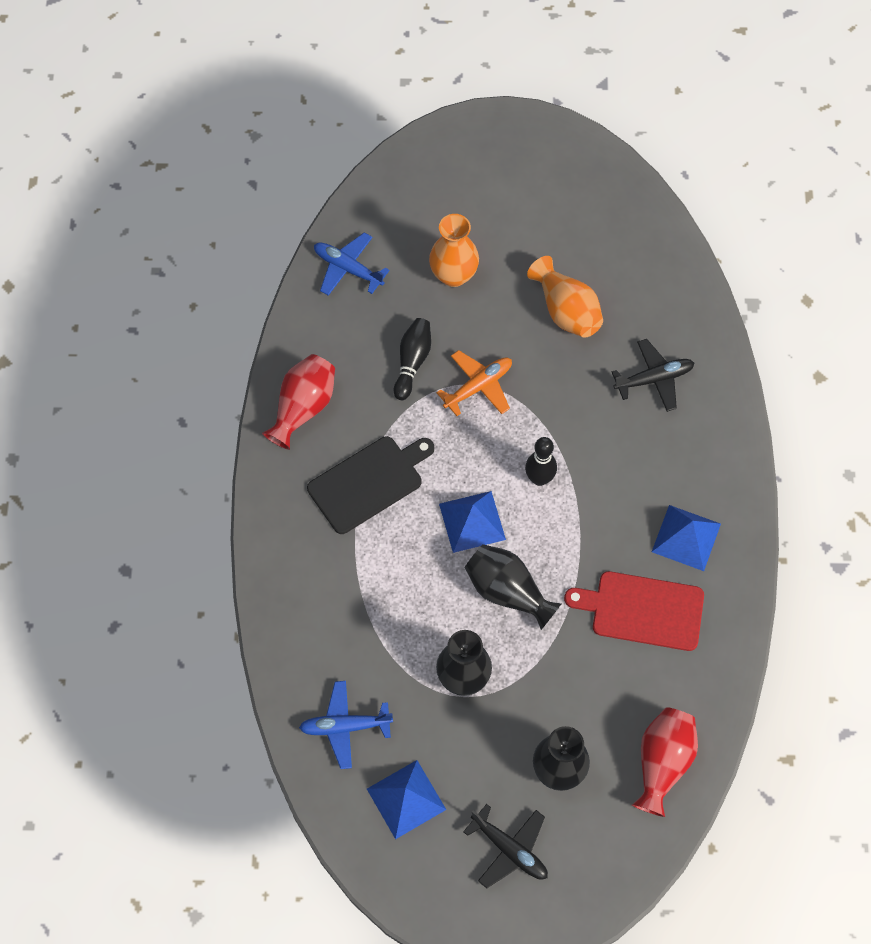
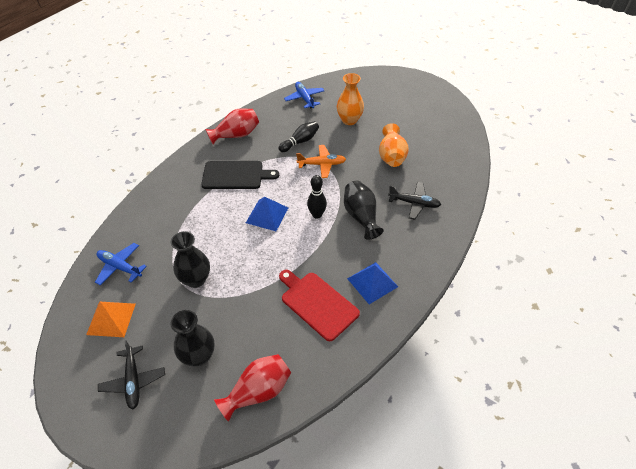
camera: 35 degrees right, 15 degrees down
blue pyramid [367,760,446,839] -> orange pyramid [86,302,136,337]
black vase [464,544,561,630] -> black vase moved to [344,181,384,240]

